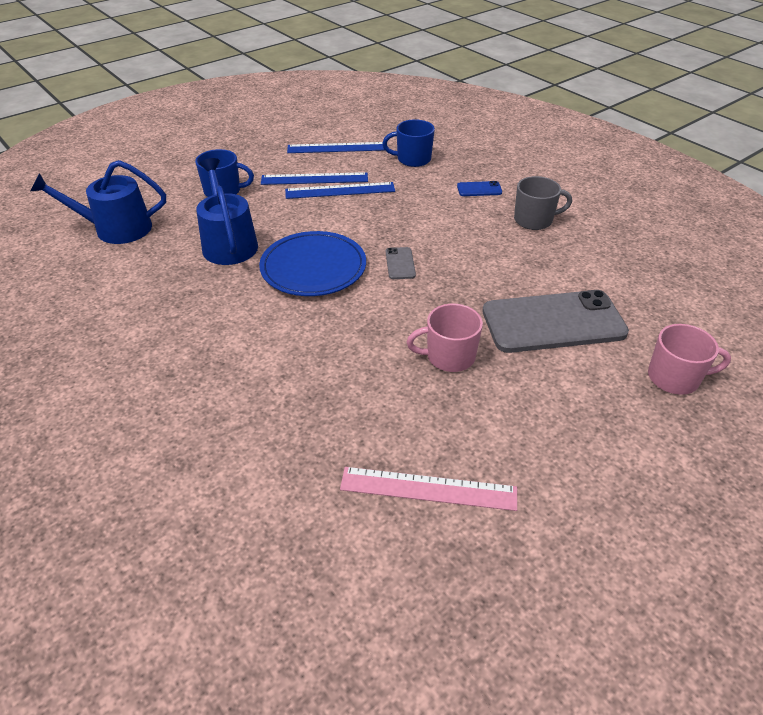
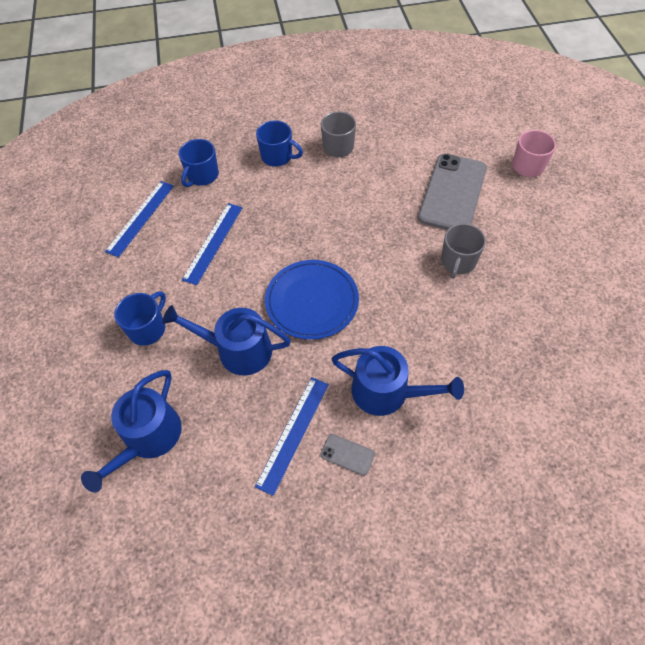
camera: 60 degrees left, 15 degrees up
blue ruler [261,172,368,185] -> blue ruler moved to [255,377,329,496]
pink ruler [340,467,517,511] -> none
grey phone [386,247,416,279] -> grey phone moved to [320,434,375,476]
pink mug [407,304,483,372] -> grey mug [441,223,486,279]
blue phone [457,181,502,196] -> blue mug [256,120,303,167]
none -> blue watering can [331,346,464,416]

